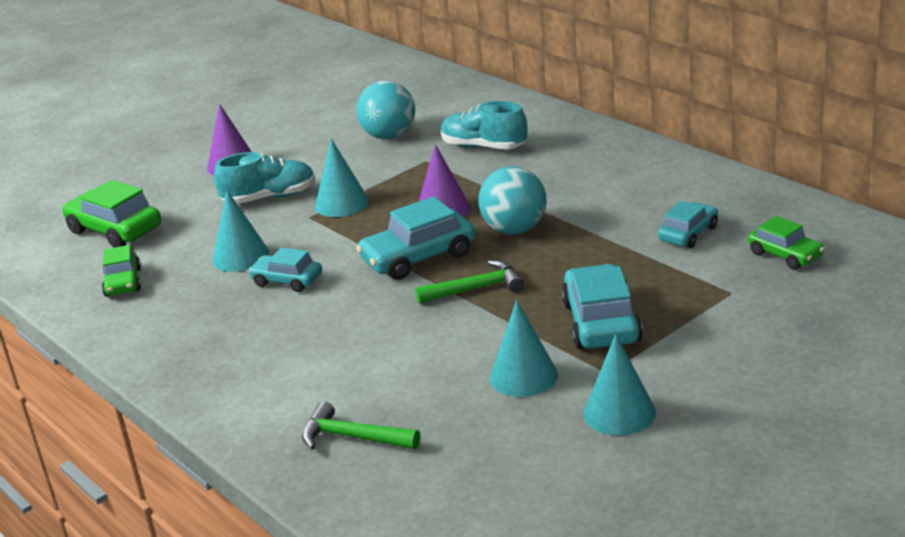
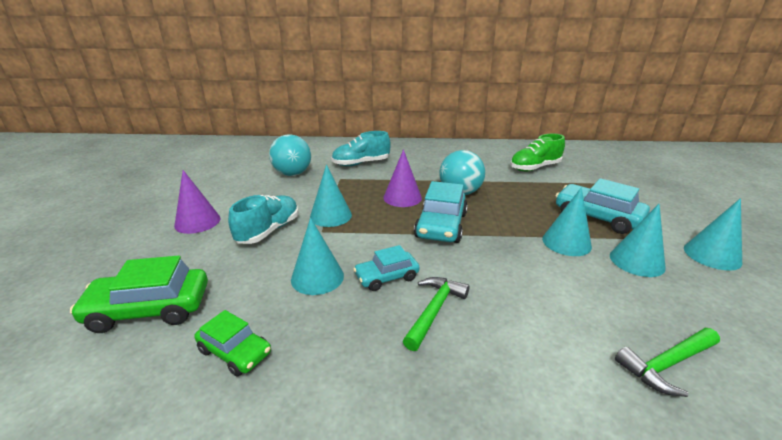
camera: 50 degrees left, 0 degrees up
green hammer [415,260,524,304] -> green hammer moved to [403,277,470,351]
turquoise car [658,201,718,248] -> green shoe [510,134,565,171]
green car [748,216,824,270] -> none
none -> turquoise cone [542,187,592,256]

